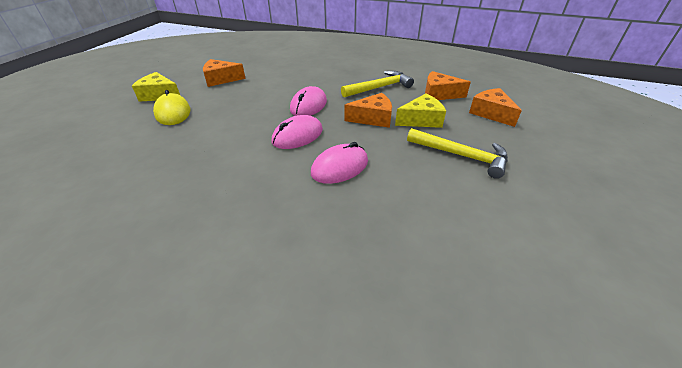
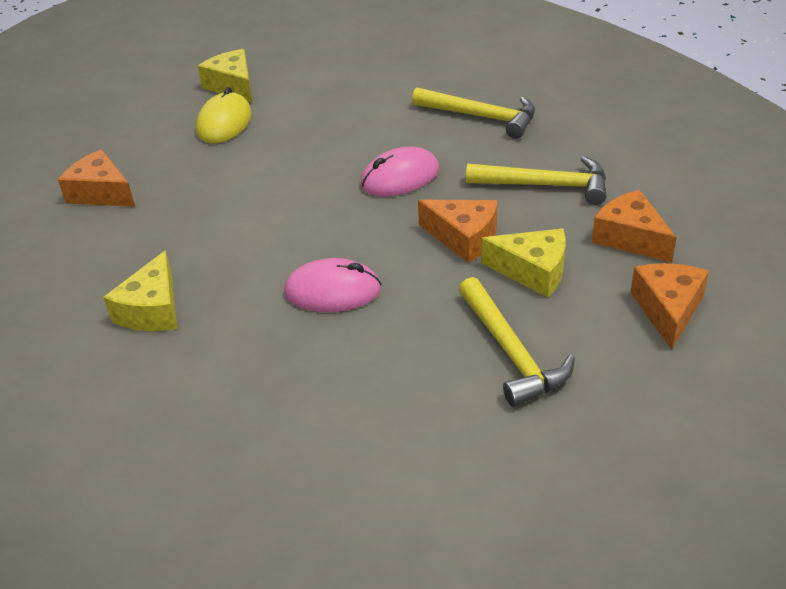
camera: 40 degrees right, 0 degrees up
orange cheese [203,59,246,87] -> orange cheese moved to [58,149,135,207]
pink mouse [272,115,323,149] -> none
none -> yellow cheese [103,250,177,331]
none -> yellow hammer [412,87,535,139]

